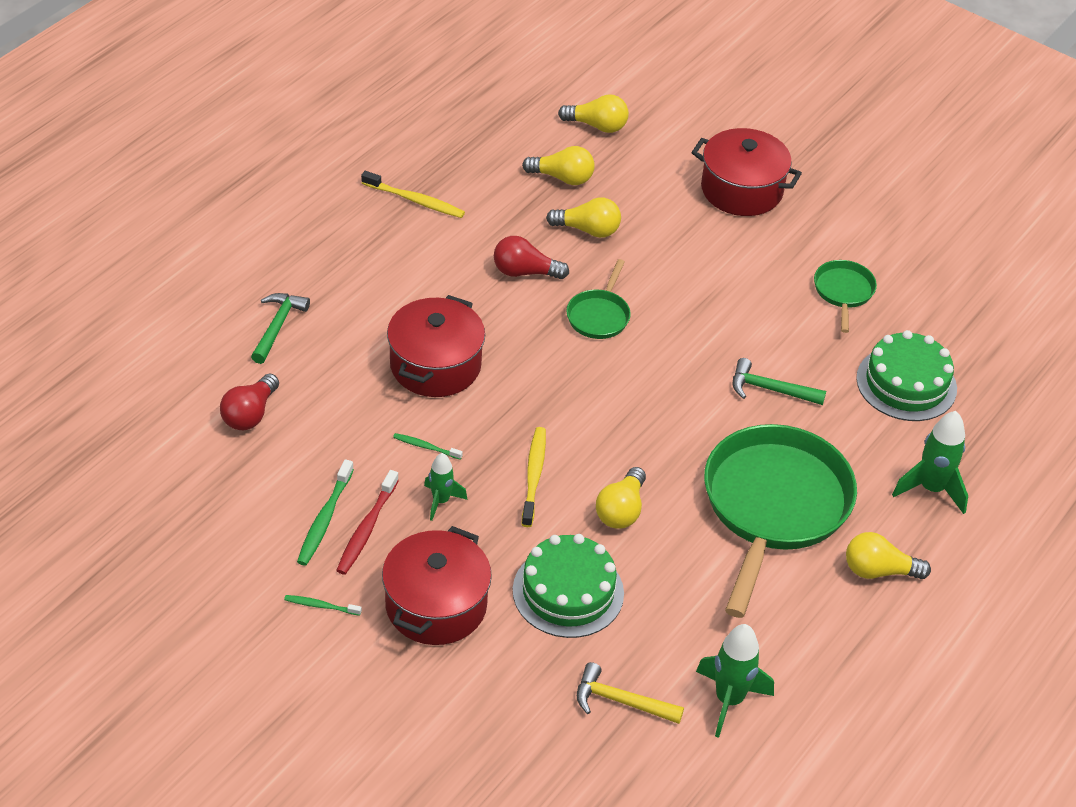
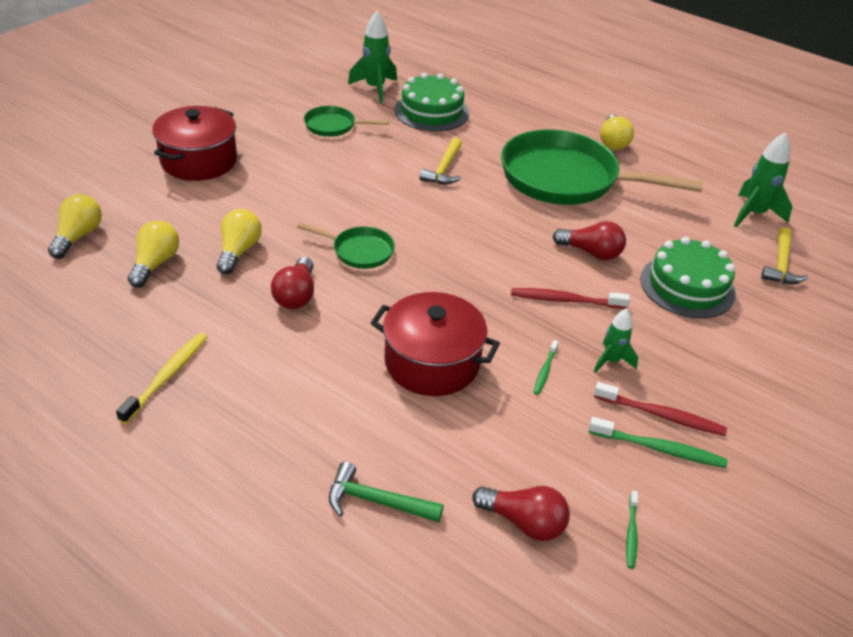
camera: 90 degrees left, 5 degrees down
green toothbrush [284,595,362,616] -> green toothbrush moved to [626,491,638,569]
red pot [382,526,492,645] -> none
yellow toothbrush [522,427,546,527] -> red toothbrush [511,288,630,309]
yellow light bulb [596,467,646,529] -> red light bulb [553,221,626,260]
green hammer [733,358,826,405] -> yellow hammer [420,138,462,184]
green rocket [892,411,968,514] -> green rocket moved to [348,11,397,103]

